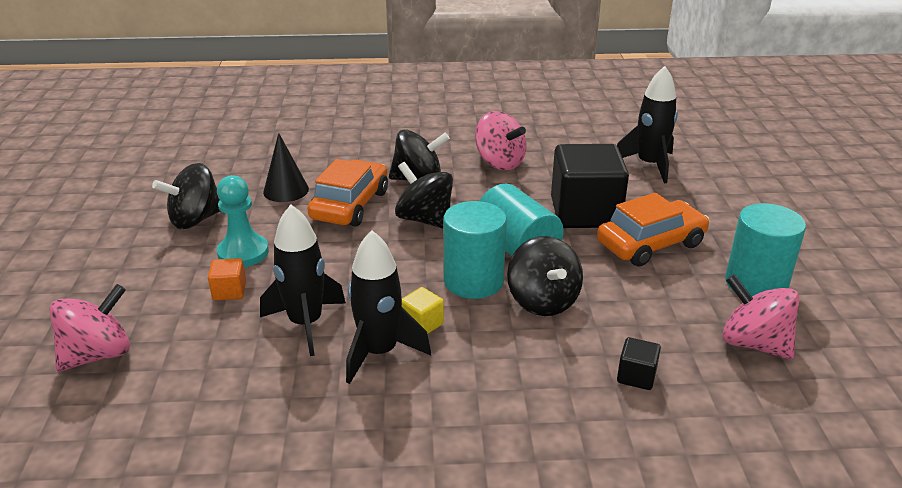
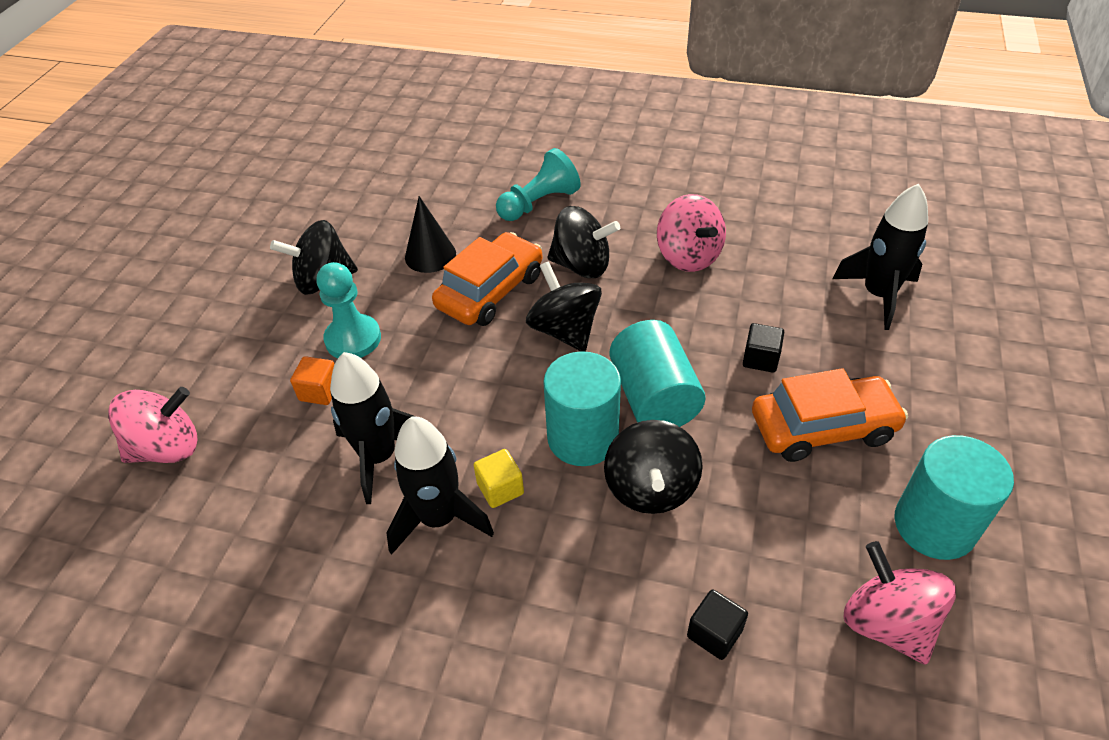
camera: 20 degrees right, 15 degrees up
black cube [551,144,629,228] -> black cube [743,323,784,373], size x0.42
none -> turquoise pawn [496,148,580,221]

